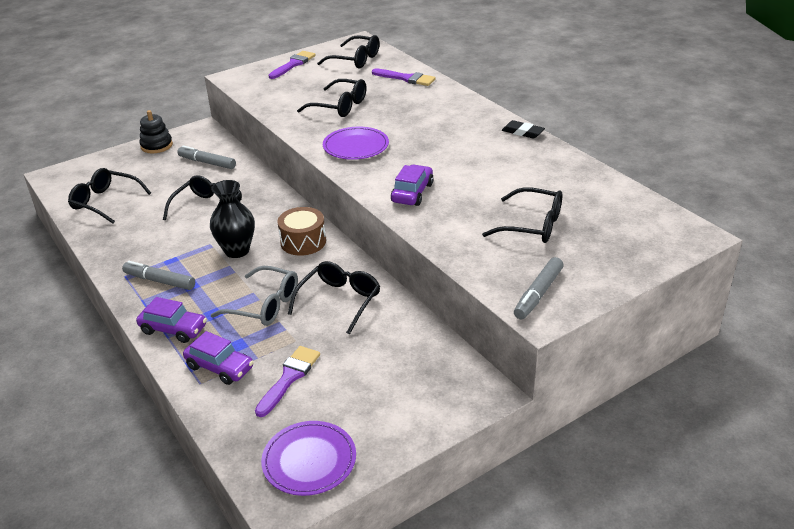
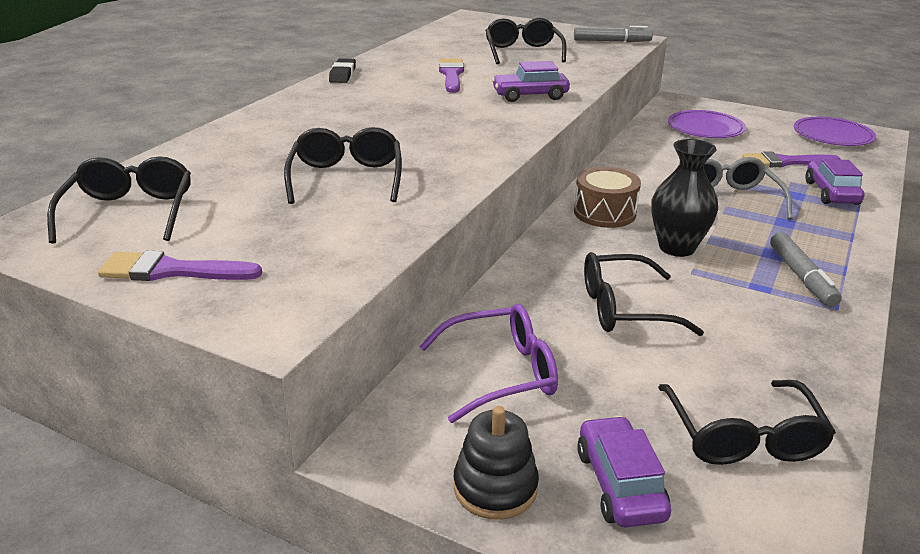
camera: 120 degrees left, 5 degrees down
purple car [136,297,207,343] -> purple car moved to [577,416,671,528]
grey marker [177,146,236,169] -> purple glasses [419,304,558,423]
black glasses [288,261,380,335] -> none
purple plate [323,127,389,160] -> purple plate moved to [668,110,746,138]
purple brush [372,68,436,86] -> purple brush moved to [439,58,464,93]

